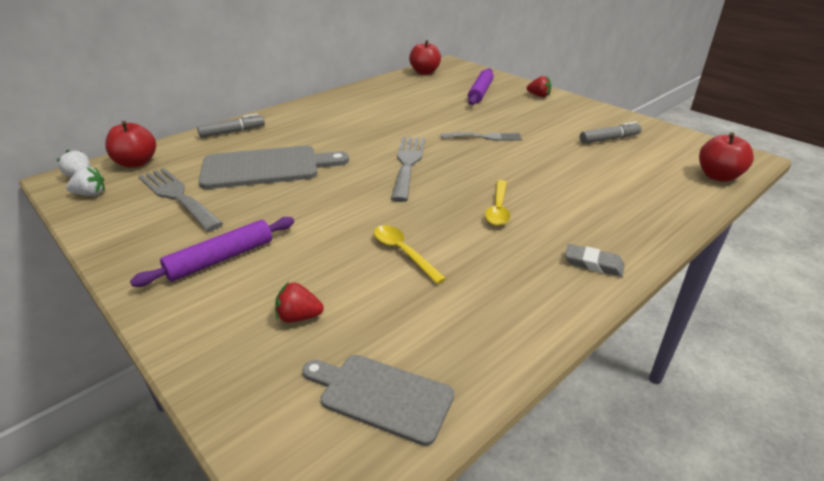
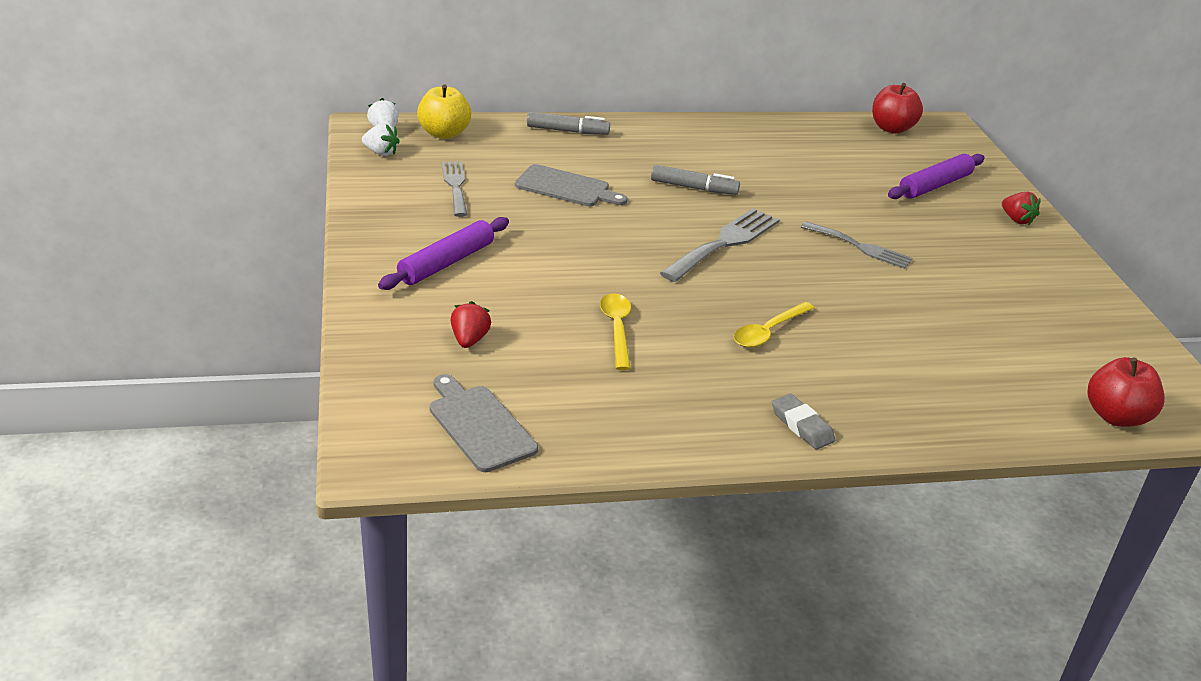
camera: 30 degrees right, 0 degrees up
red apple [105,121,156,168] -> yellow apple [417,84,471,139]
purple rolling pin [130,217,294,287] -> purple rolling pin turned 45 degrees counterclockwise [378,217,509,290]
grey fork [138,168,223,231] -> grey fork [442,161,467,217], size x0.66
grey cutting board [199,146,349,189] -> grey cutting board [515,164,628,206], size x0.63
red strawberry [275,282,324,323] -> red strawberry turned 60 degrees clockwise [450,301,491,348]
grey marker [580,122,642,144] -> grey marker moved to [651,165,740,195]

